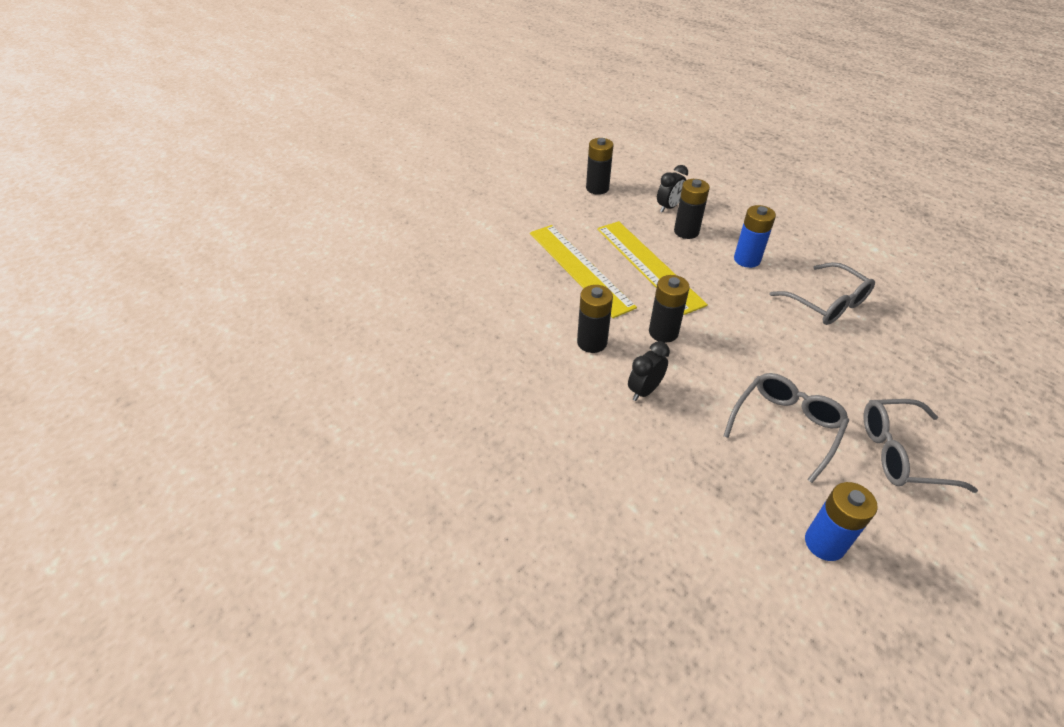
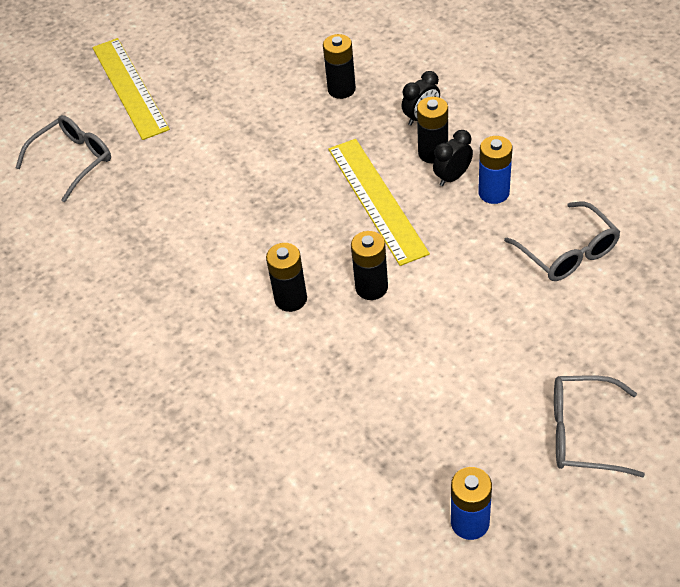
camera: 10 degrees right, 5 degrees up
yellow ruler [530,225,637,318] -> yellow ruler moved to [92,38,170,140]
black clock [628,341,670,401] -> black clock moved to [433,130,473,186]
grey glasses [723,373,849,483] -> grey glasses moved to [16,115,111,202]

